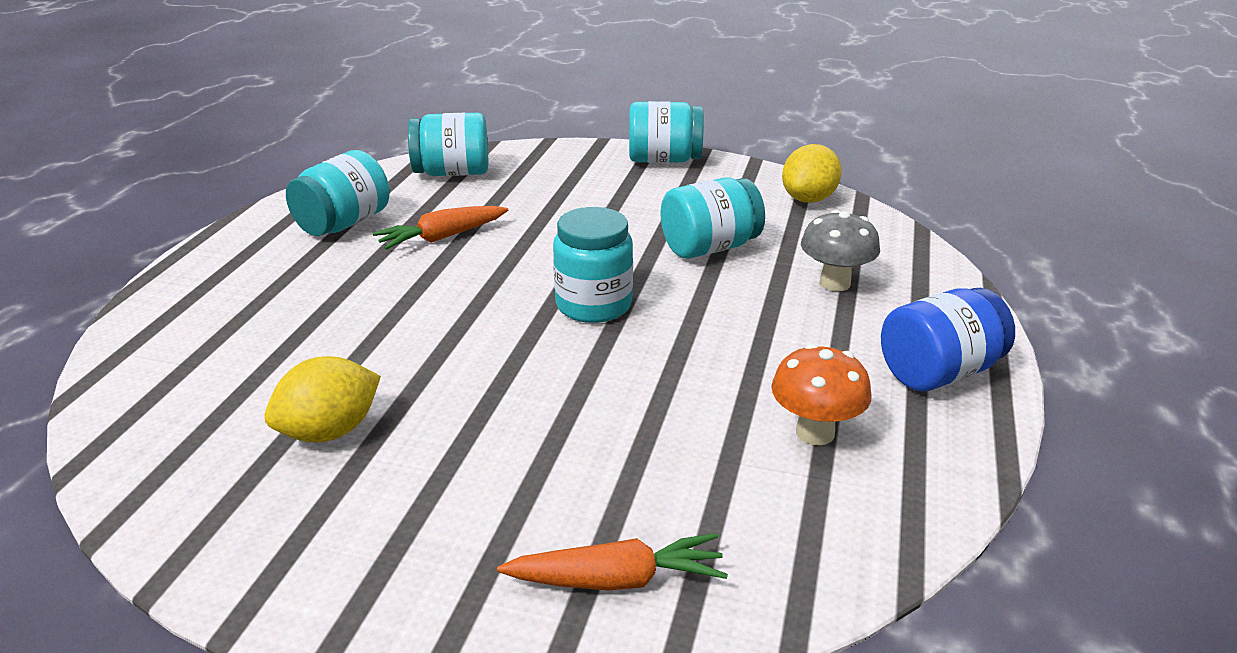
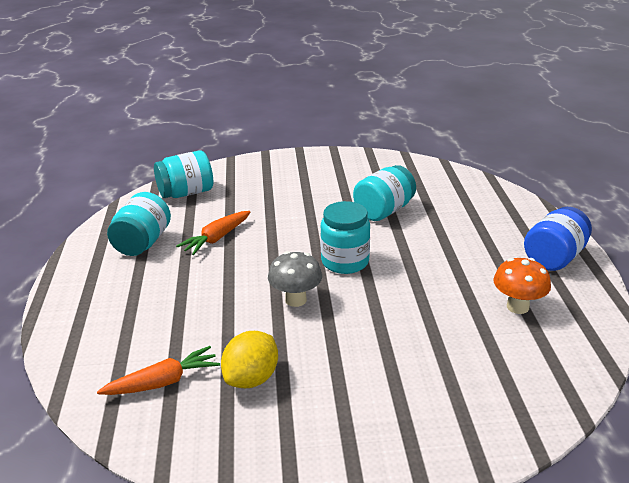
camera: 20 degrees left, 0 degrees up
orange carrot [497,533,728,591] -> orange carrot moved to [97,346,220,395]
turquoise jar [629,101,704,163] -> none
yellow lemon [782,144,842,203] -> none
grey mushroom [801,210,880,291] -> grey mushroom moved to [268,251,322,307]

